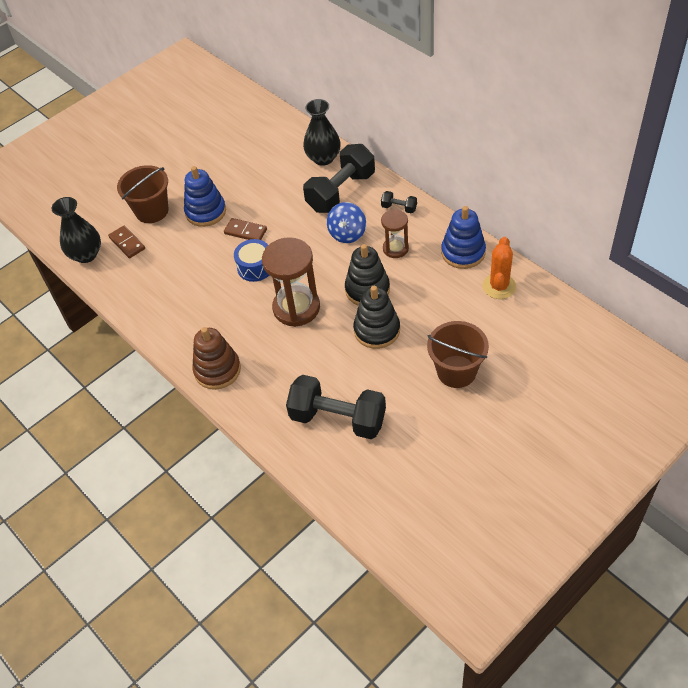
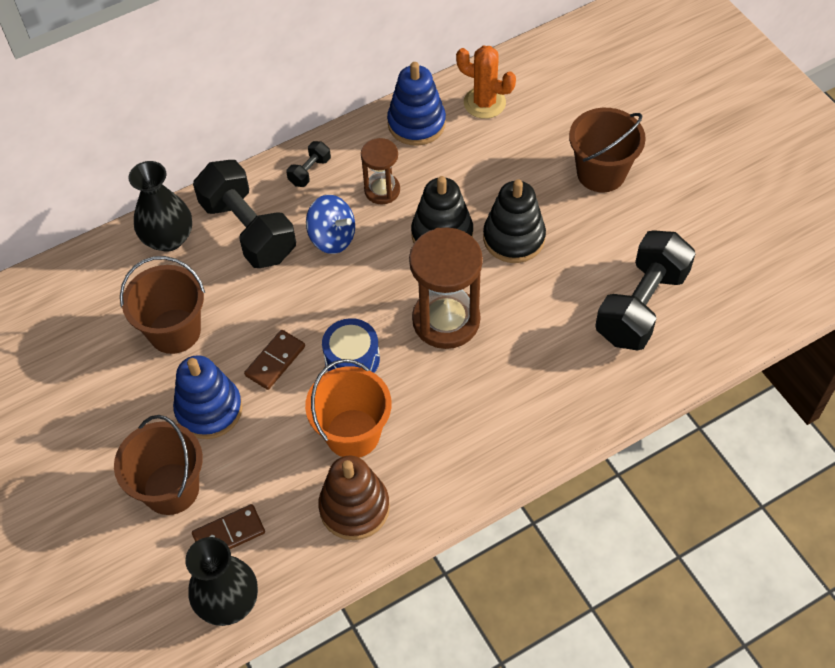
camera: 80 degrees left, 5 degrees up
brown stacking toy [192,327,241,390] -> brown stacking toy moved to [318,456,390,540]
none -> brown bucket [120,256,205,354]
none -> orange bucket [305,359,391,458]

